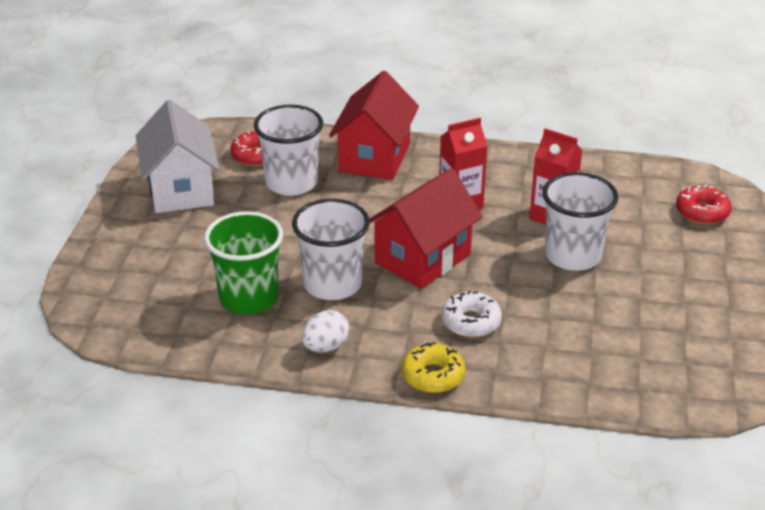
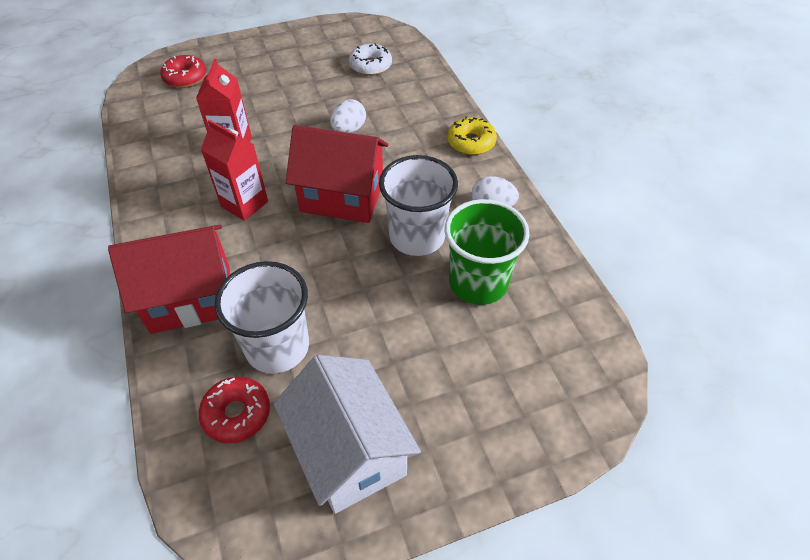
camera: 120 degrees left, 15 degrees up
white house [136,100,219,213] -> white house turned 75 degrees counterclockwise [274,355,421,514]
white donut [441,290,502,338] -> white donut moved to [349,44,392,76]
white cup [542,172,619,271] -> none
none -> white egg [330,99,366,133]

